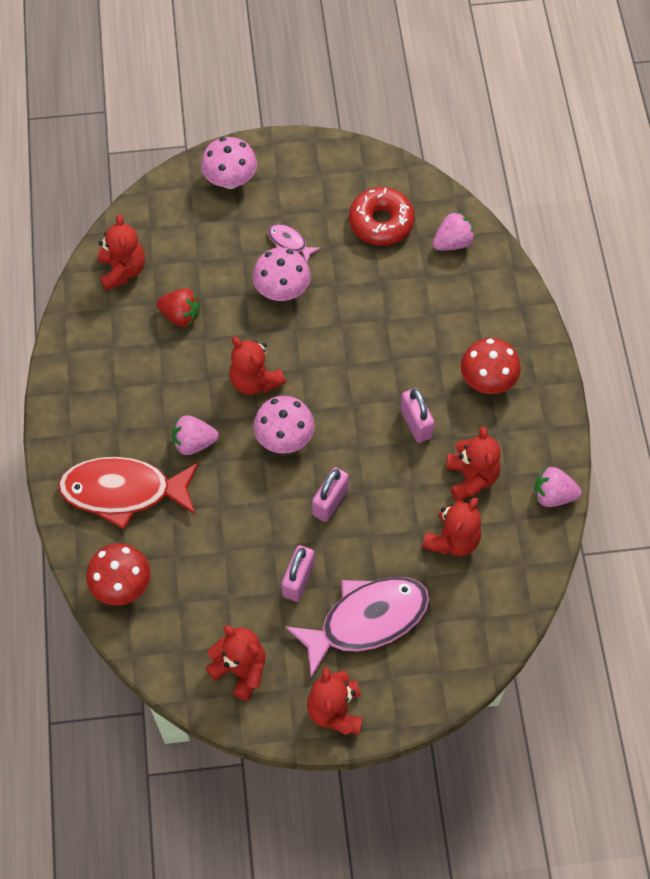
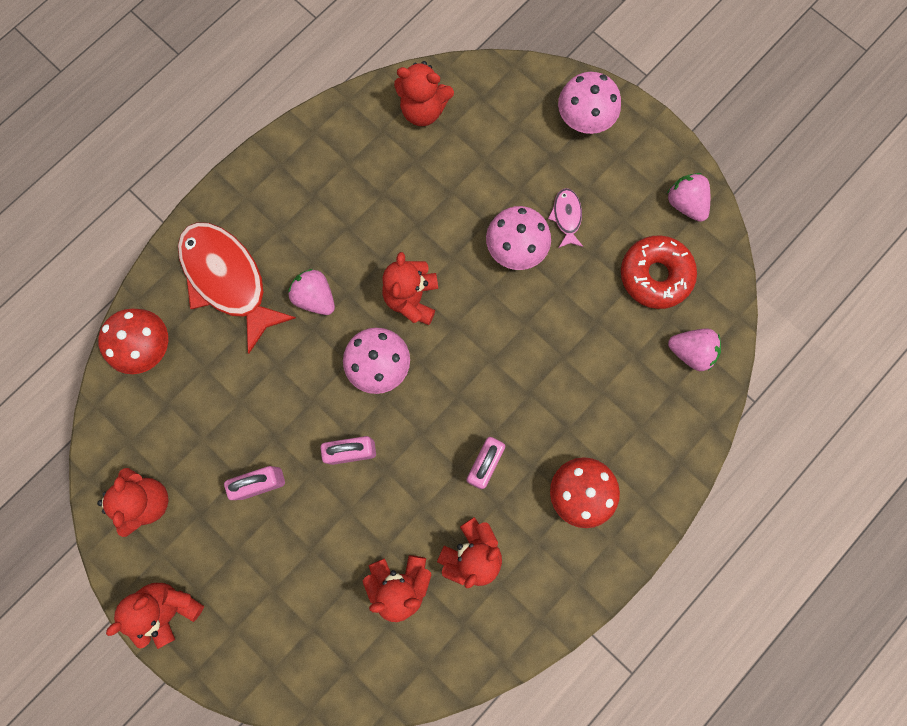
camera: 50 degrees right, 15 degrees up
red teddy bear [98,214,145,290] -> red teddy bear turned 60 degrees clockwise [394,61,454,126]
red strawberry [156,288,200,327] -> none
pink fish [285,577,429,678] -> none
pink strawberry [534,467,582,507] -> pink strawberry moved to [667,173,710,222]

